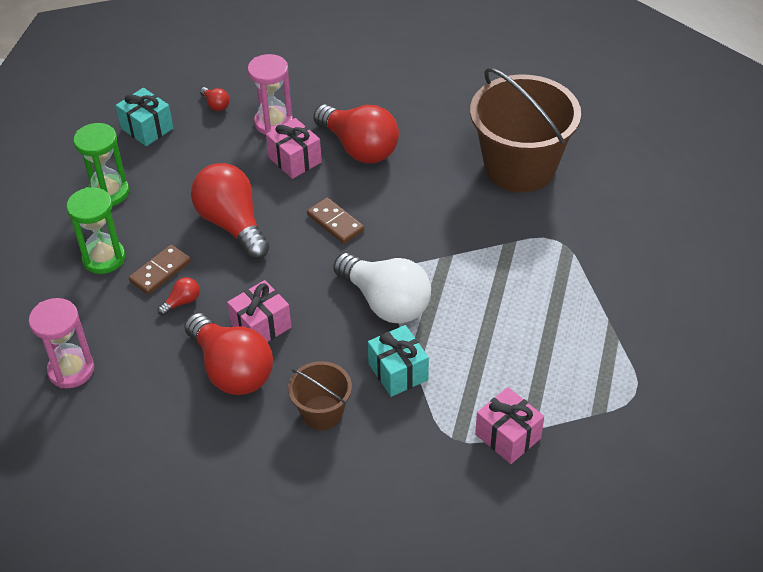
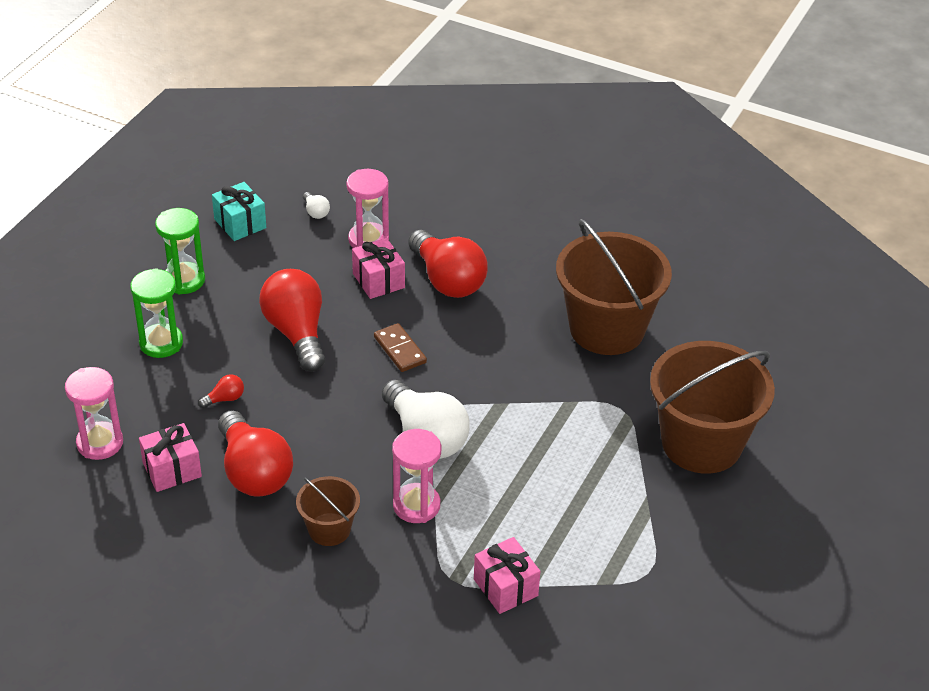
camera: 10 degrees right, 5 degrees down
brown domino [129,245,191,295] -> none
red light bulb [200,87,230,111] -> white light bulb [303,192,330,219]
pink gift [227,280,291,342] -> pink gift moved to [139,423,202,492]
turquoise gift [368,325,429,397] -> pink hourglass [392,429,441,523]
none -> brown bucket [650,341,775,474]

